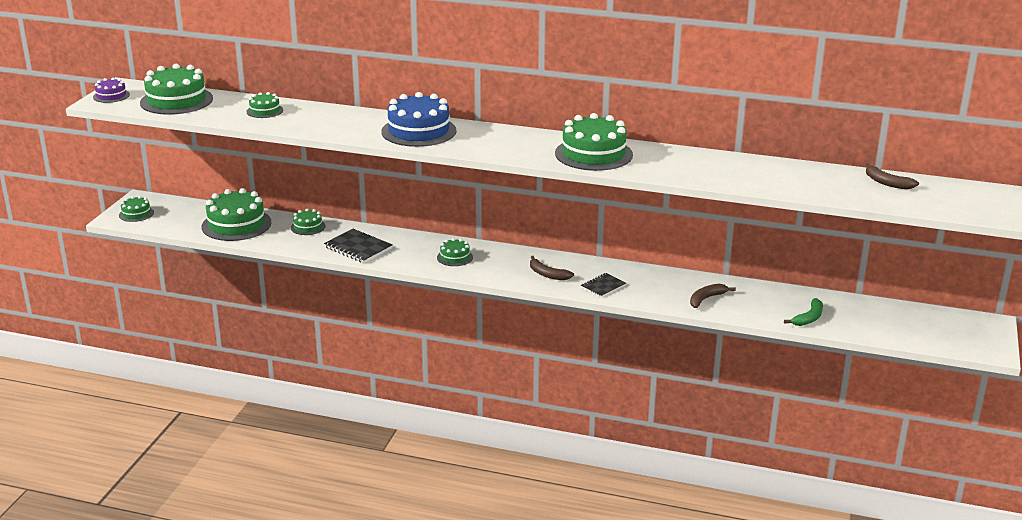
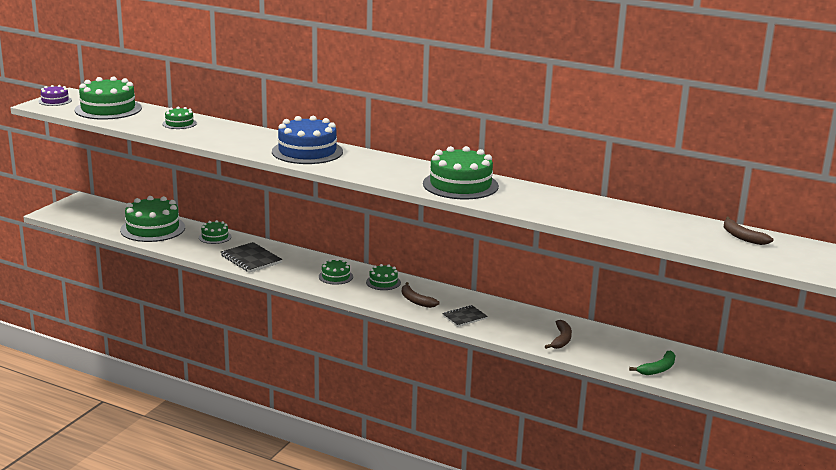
camera: 10 degrees right, 5 degrees down
green cake [119,196,154,222] -> green cake moved to [366,264,401,290]
brown banana [690,284,736,308] -> brown banana turned 135 degrees clockwise [545,320,572,349]

